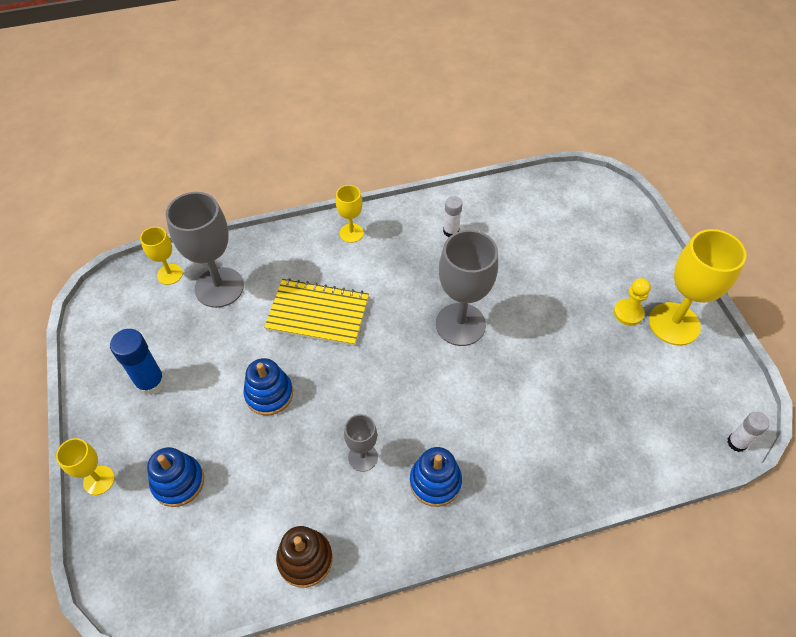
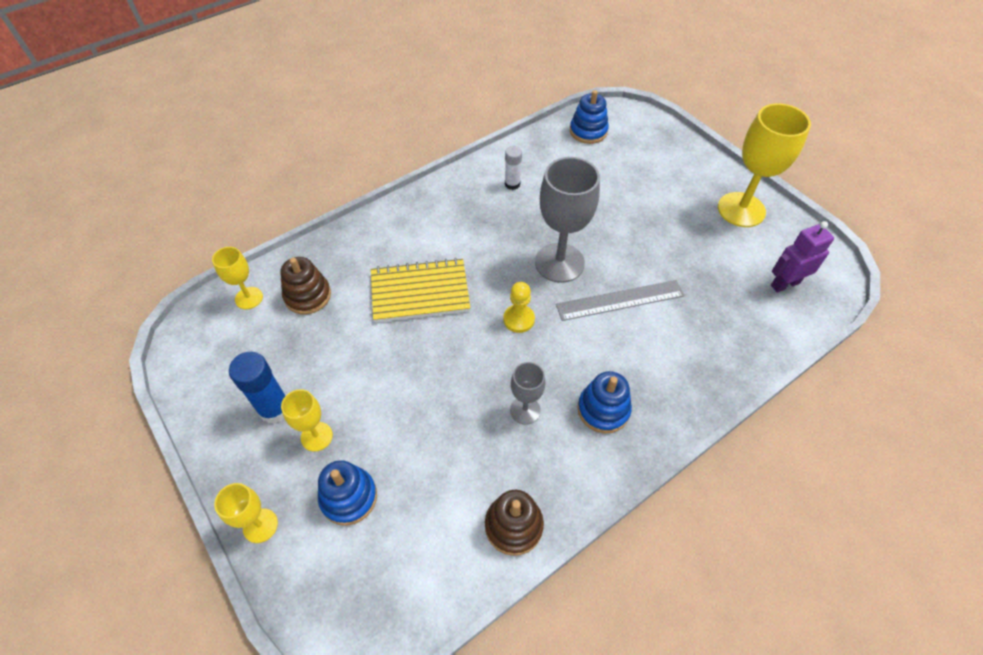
camera: 20 degrees left, 0 degrees up
grey goblet [166,192,244,308] -> brown stacking toy [280,257,331,315]
blue stacking toy [243,358,293,416] -> blue stacking toy moved to [570,90,609,144]
yellow goblet [336,185,364,243] -> yellow goblet moved to [281,389,333,452]
yellow pawn [614,278,651,326] -> yellow pawn moved to [503,282,535,333]
white glue stick [727,412,770,452] -> none
none -> grey ruler [556,280,685,321]
none -> purple robot [771,221,834,293]

